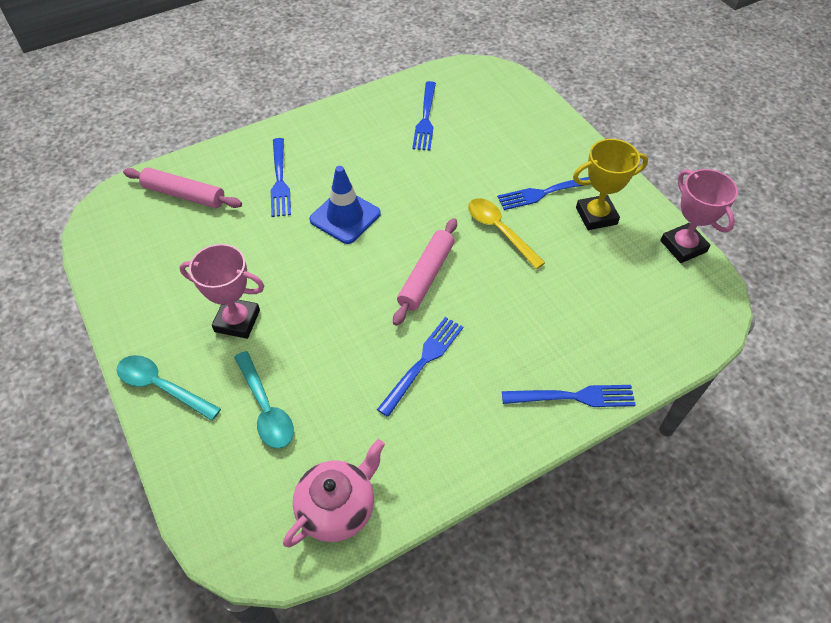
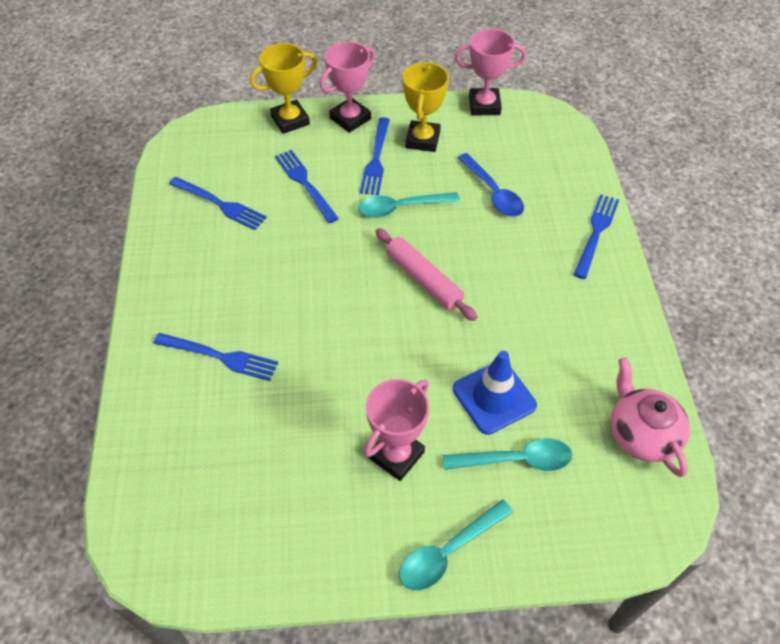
camera: 65 degrees left, 0 degrees up
pink rolling pin [123,167,242,208] -> none
blue traffic cone [310,166,381,244] -> blue traffic cone moved to [453,351,537,435]
blue fork [377,317,463,417] -> blue fork moved to [275,150,339,223]
yellow spoon [468,198,545,269] -> turquoise spoon [358,192,460,218]
none -> yellow trophy [250,43,317,134]
none -> pink trophy [320,41,375,133]
none -> blue spoon [458,153,524,217]

